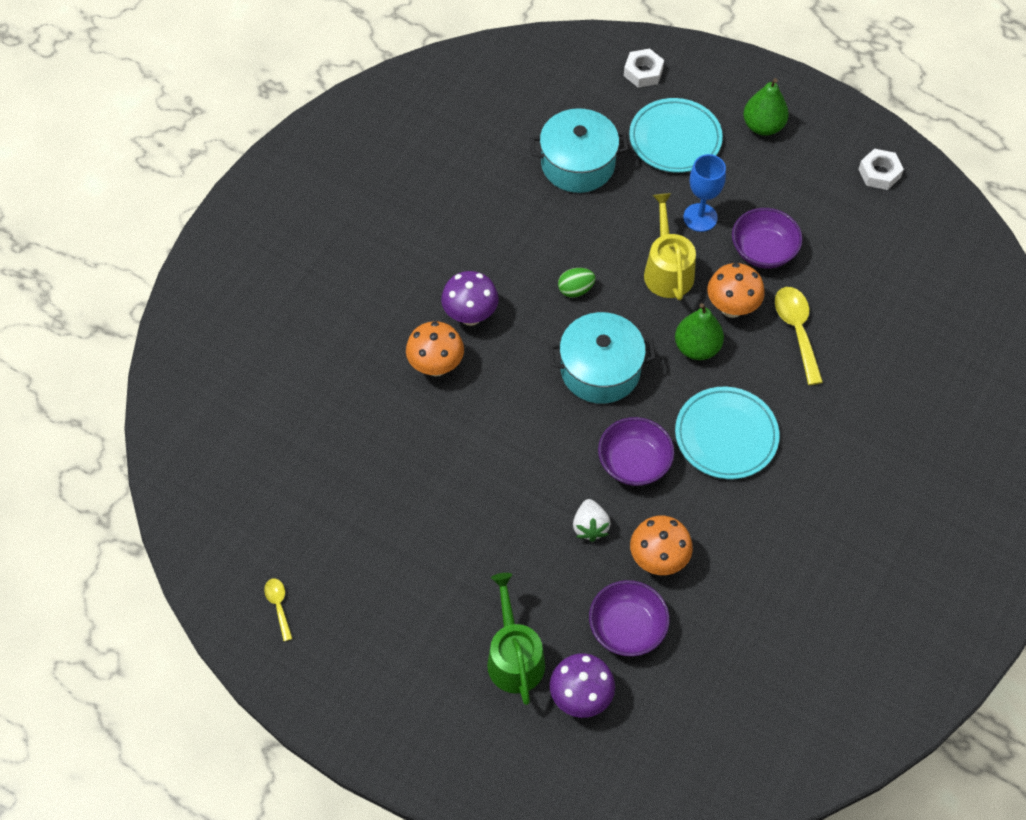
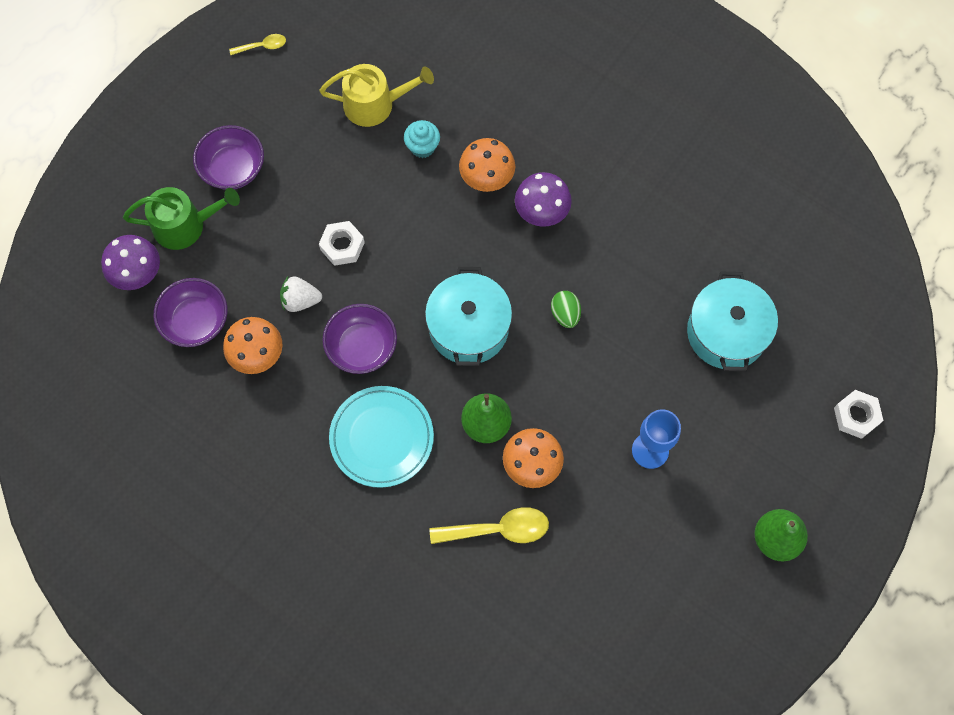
camera: 95 degrees right, 10 degrees up
turquoise plate [629,98,723,173] -> none
yellow watering can [644,193,696,300] -> yellow watering can moved to [320,64,434,127]
purple bowl [732,208,803,268] -> purple bowl moved to [193,125,264,190]
white nut [859,148,904,190] -> white nut moved to [319,221,365,266]
none -> turquoise cupcake [404,120,440,158]

